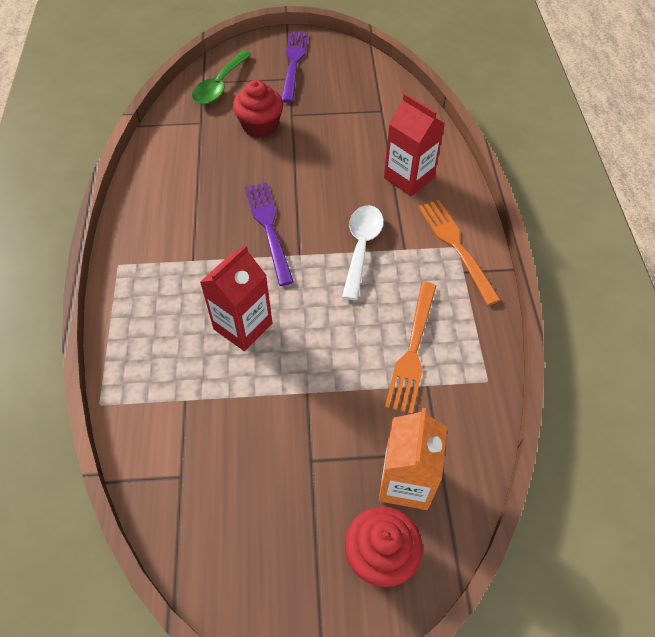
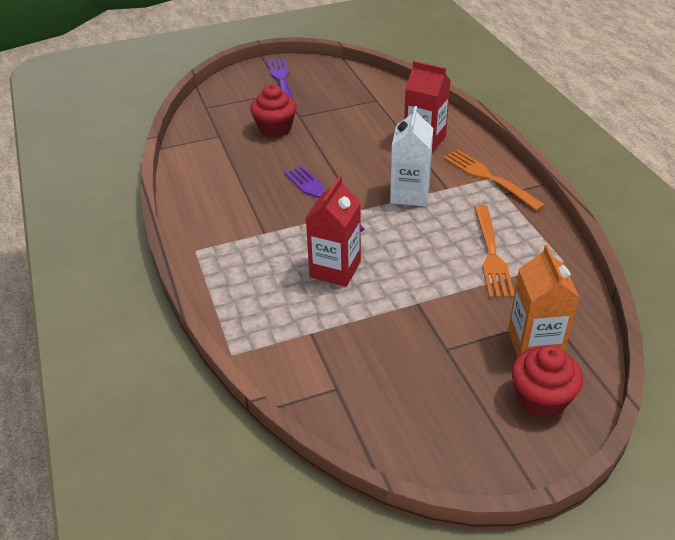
camera: 15 degrees left, 15 degrees down
green spoon [192,50,252,104] -> none
white spoon [342,205,384,300] -> white carton [390,106,433,206]

